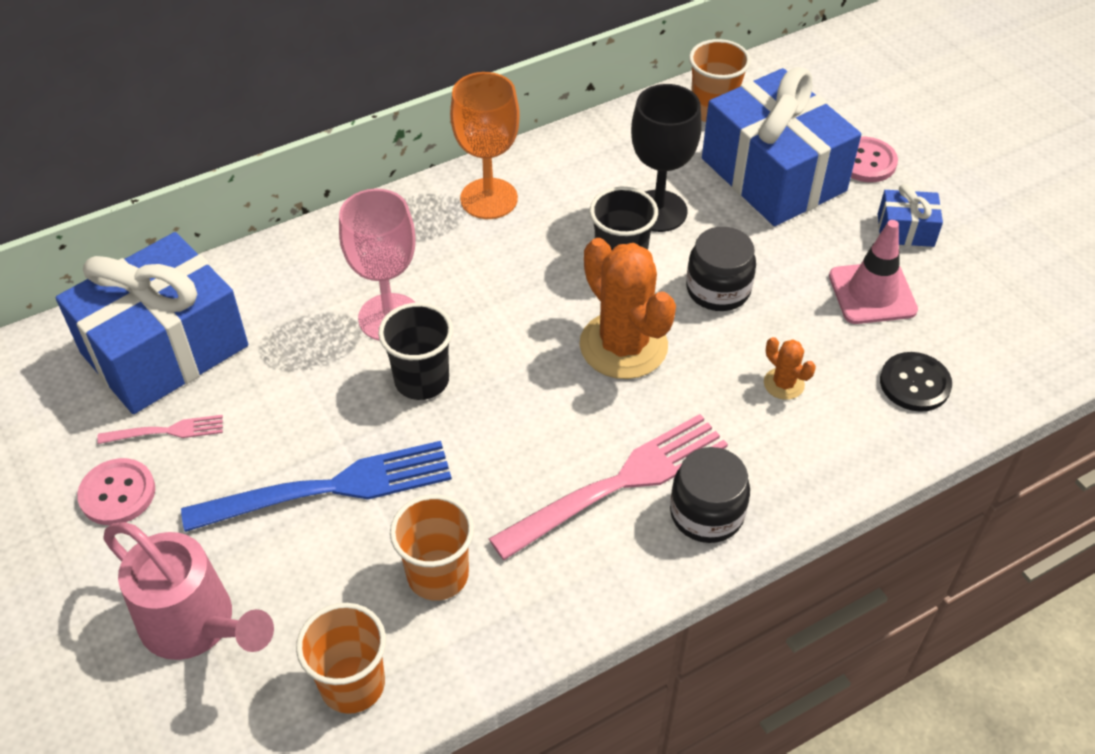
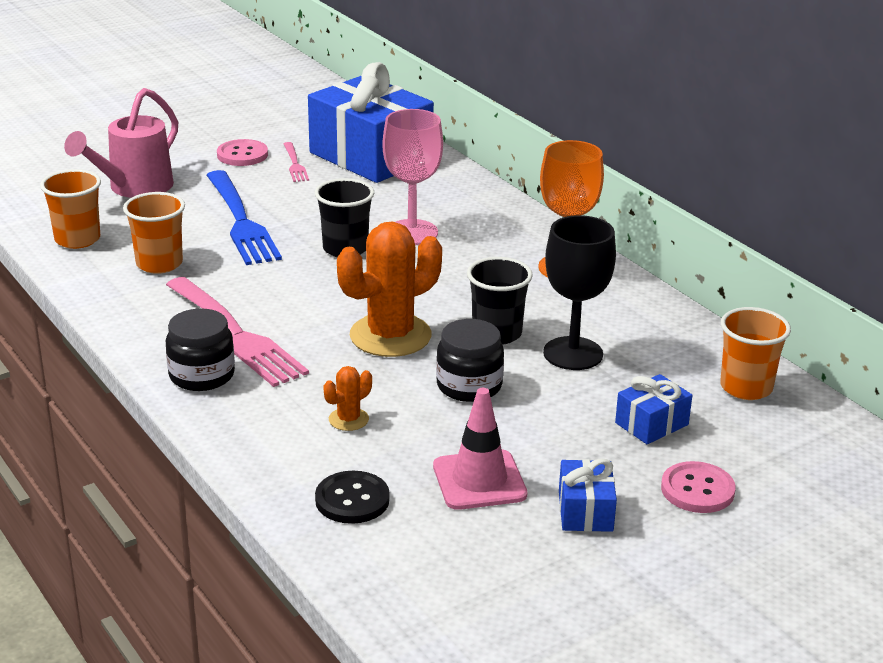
camera: 85 degrees right, 20 degrees down
blue gift [702,67,861,226] -> blue gift [615,374,692,444], size x0.44

